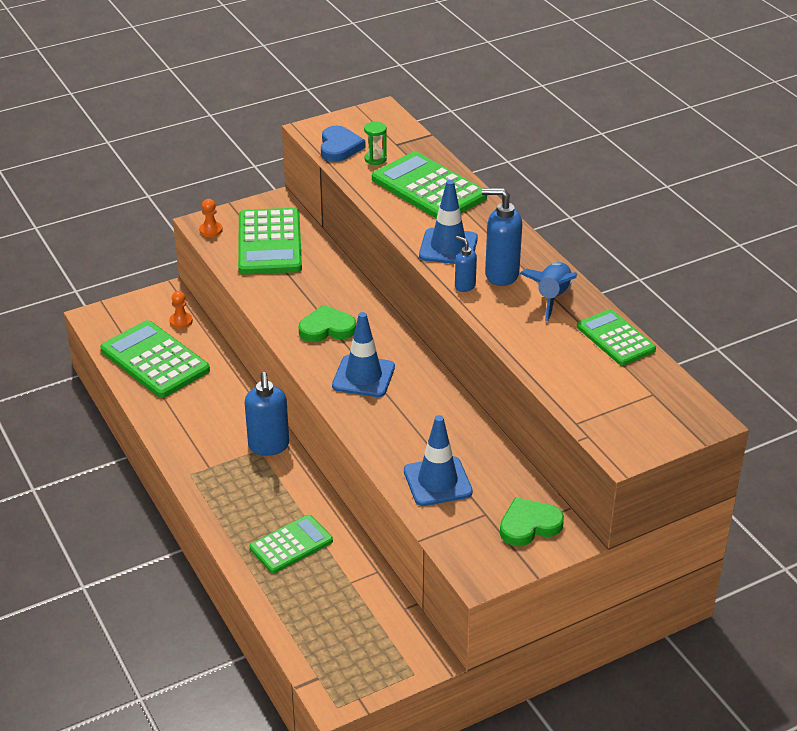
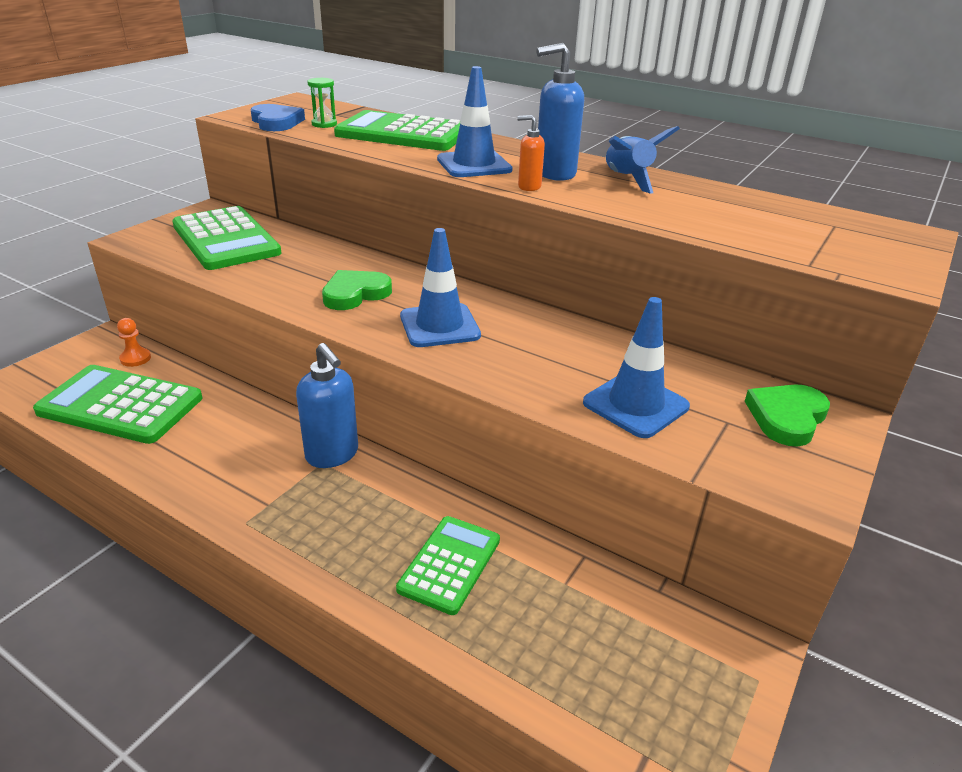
camera: 30 degrees left, 5 degrees down
orange pawn [199,199,223,237] -> none
blue soap dispenser [455,236,477,292] -> orange soap dispenser [517,115,545,191]
green calculator [577,309,656,366] -> none

